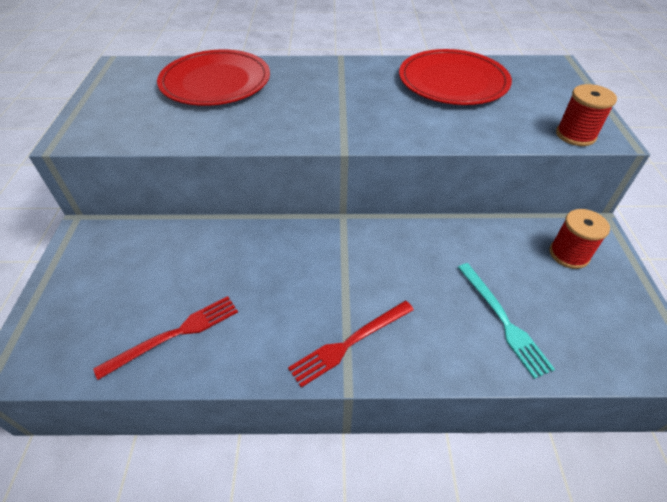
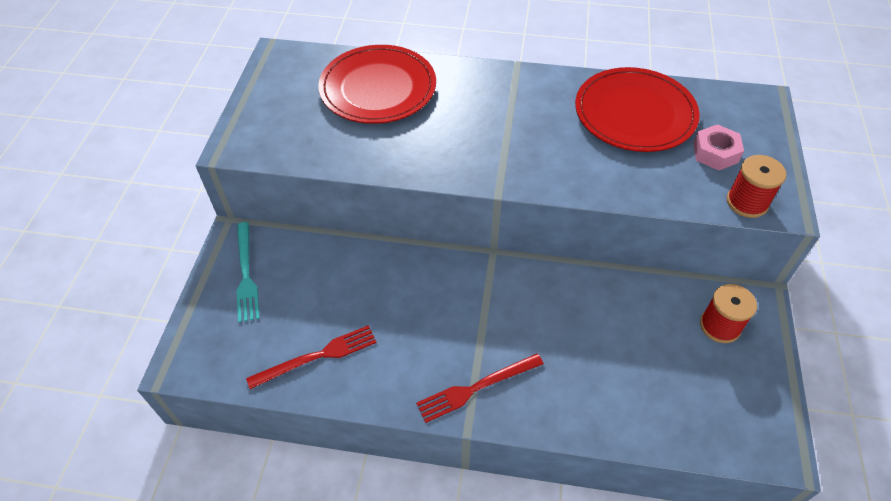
camera: 10 degrees right, 5 degrees up
turquoise fork [458,263,555,379] -> turquoise fork moved to [236,222,260,322]
none -> pink nut [693,124,744,170]

